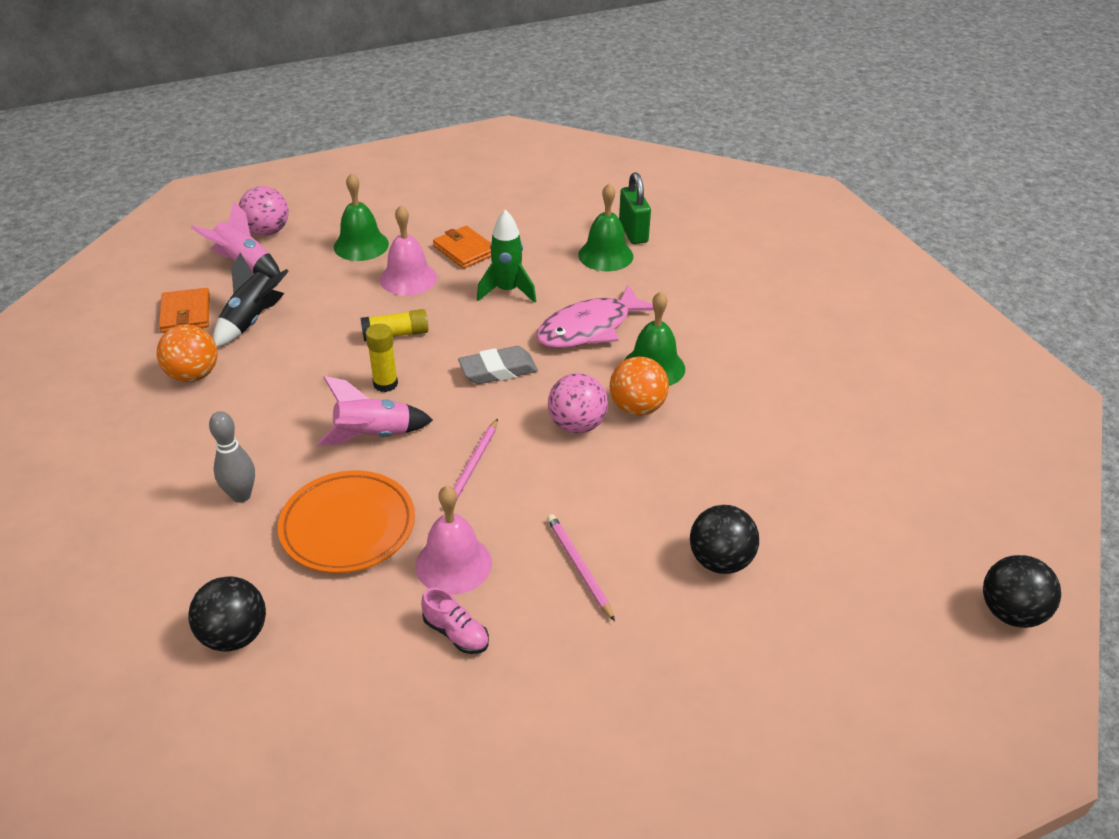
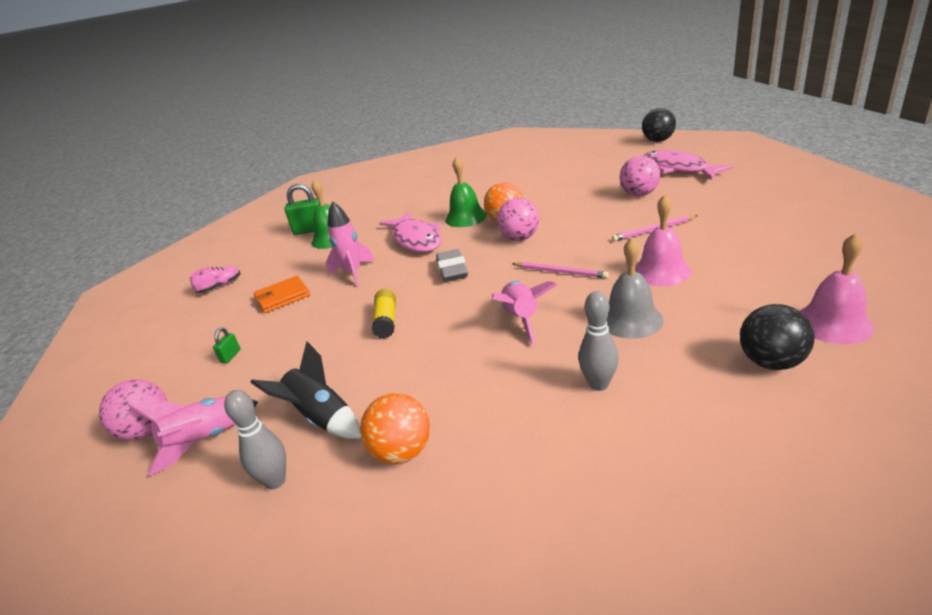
camera: 75 degrees left, 10 degrees down
orange wallet [159,288,210,333] -> grey bowling pin [224,390,286,489]
orange plate [278,471,415,573] -> grey bell [607,238,664,339]
green bell [334,173,389,261] -> green padlock [213,328,240,363]
yellow glue stick [366,324,398,392] -> none
pink bell [380,205,437,296] -> pink bell moved to [800,233,875,344]
pink shoe [421,588,489,654] -> pink shoe moved to [190,266,240,293]
green rocket [477,210,536,303] -> pink rocket [326,201,375,286]
black ball [690,505,759,574] -> pink ball [619,156,661,196]
none -> pink fish [644,150,734,180]

